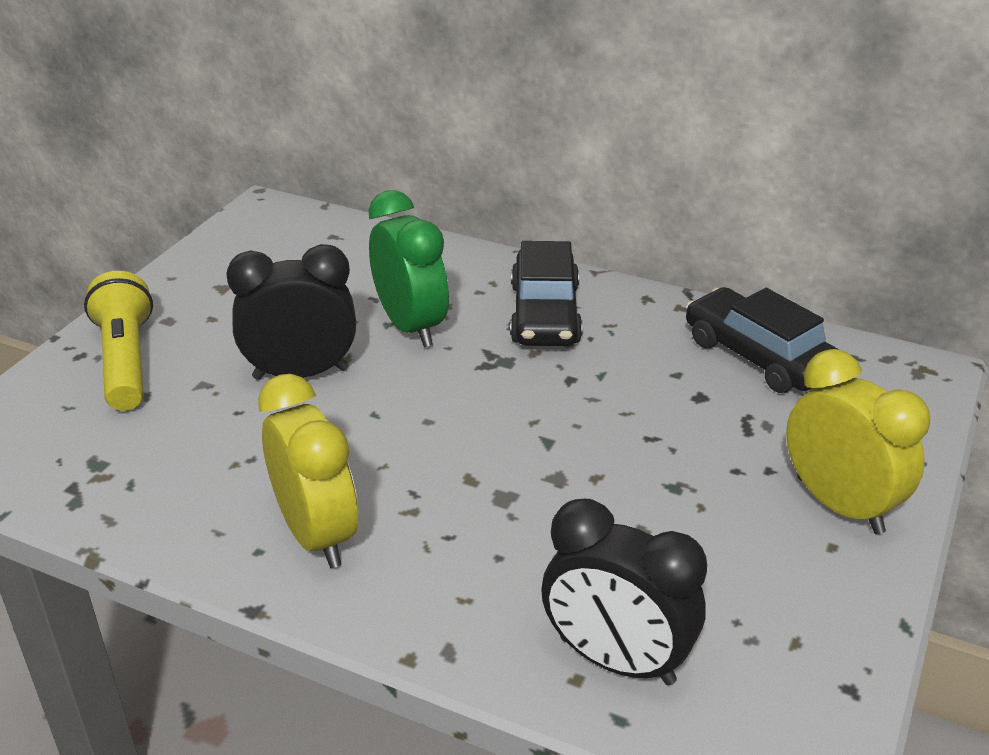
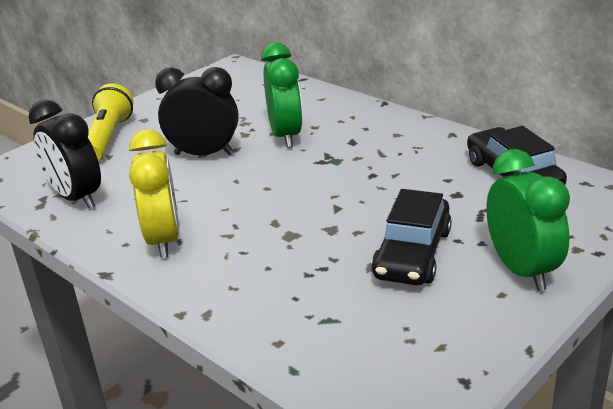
camera: 20 degrees right, 5 degrees down
black car [510,241,583,346] -> black car moved to [371,189,452,285]
black clock [541,499,707,685] -> black clock moved to [28,100,101,209]
yellow clock [786,349,930,534] -> green clock [486,149,570,291]

